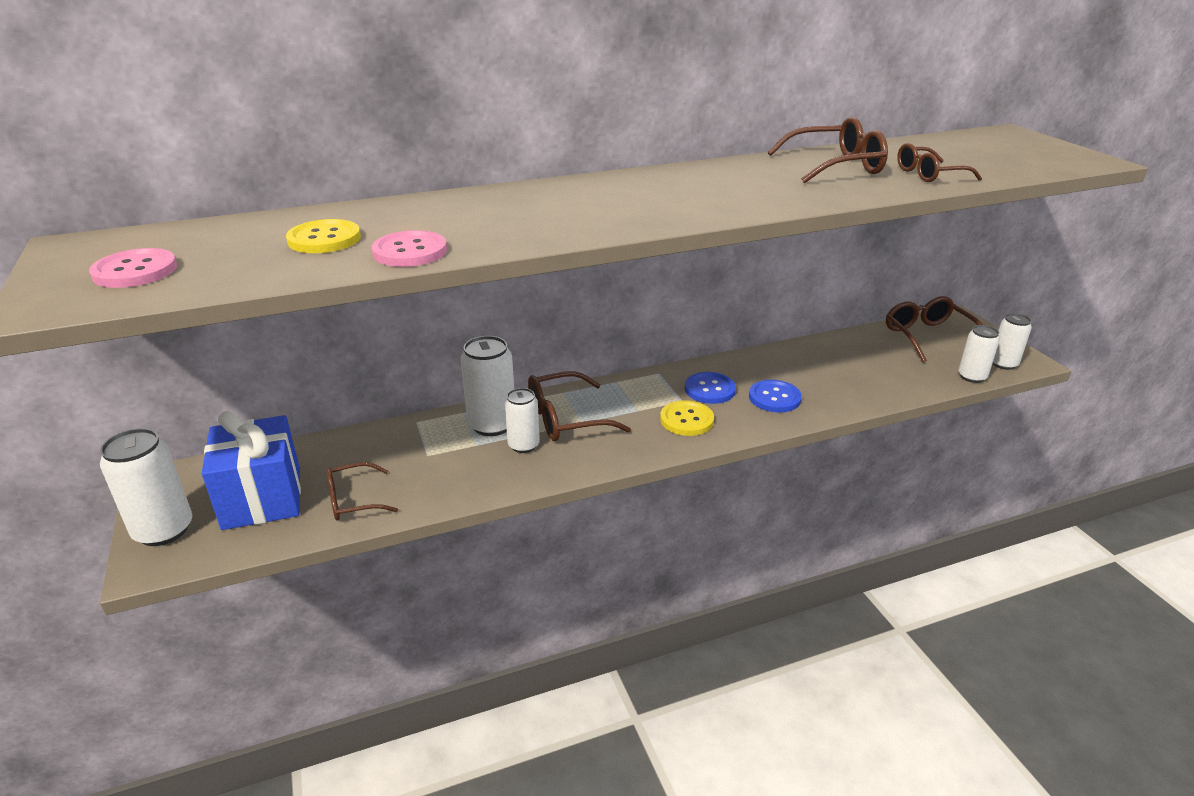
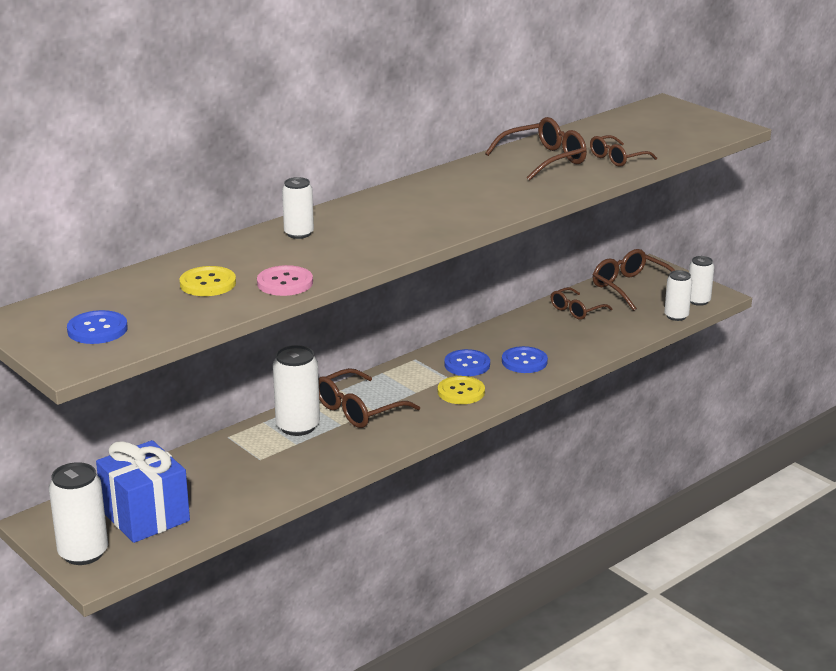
camera: 20 degrees left, 5 degrees down
pink button [89,248,177,288] -> blue button [67,310,128,344]
brown glasses [326,462,398,521] -> brown glasses moved to [551,287,613,320]
white can [505,388,540,453] -> white can moved to [282,177,314,239]

